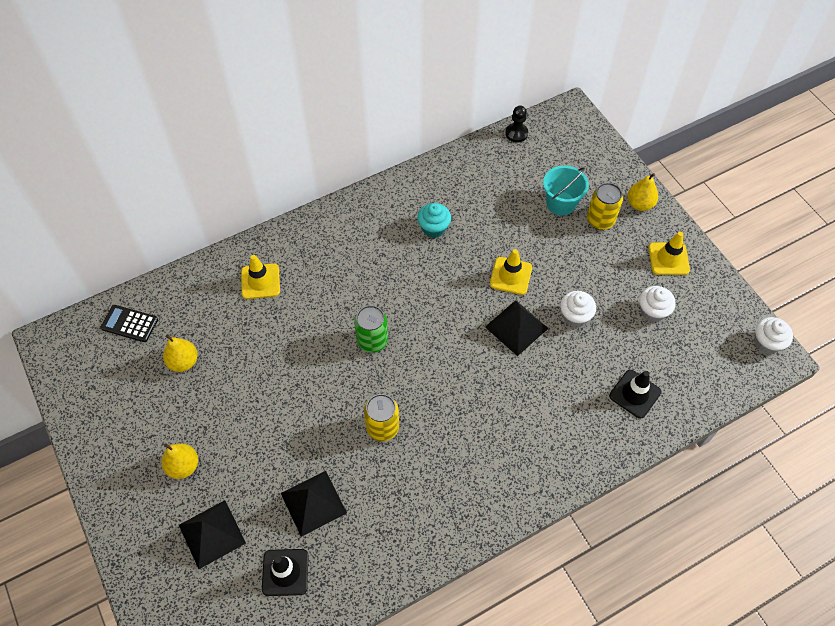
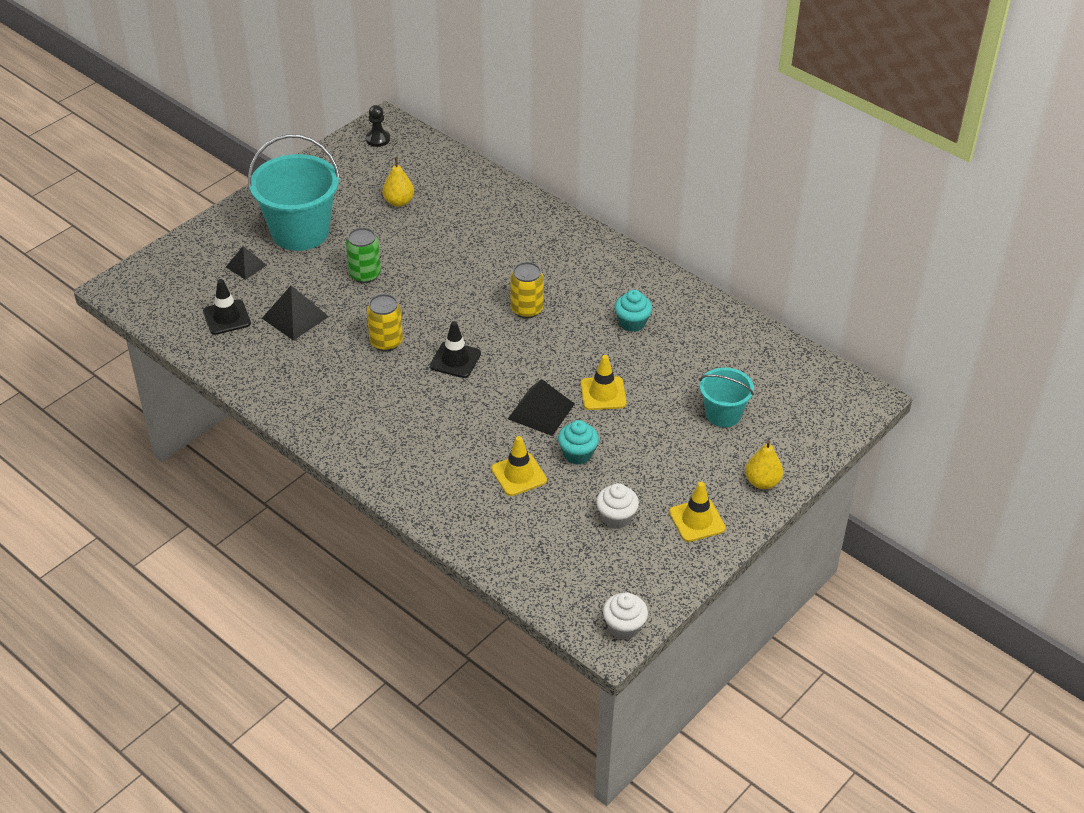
camera: 70 degrees right, 15 degrees down
black calculator [101,305,158,342] -> none
yellow pear [161,443,198,479] -> turquoise bucket [248,134,340,251]
black pyramid [179,500,246,569] -> black pyramid [226,246,267,280], size x0.63
yellow traffic cone [241,255,280,299] -> yellow traffic cone moved to [491,436,547,496]
green can [354,305,388,353] -> green can moved to [346,228,381,283]
black pawn [505,106,528,143] -> black pawn moved to [366,105,390,147]
white cupcake [560,291,596,327] -> turquoise cupcake [558,420,599,465]
yellow can [587,183,623,230] -> yellow can moved to [510,262,544,319]
black traffic cone [609,370,662,419] -> black traffic cone moved to [430,321,481,378]

